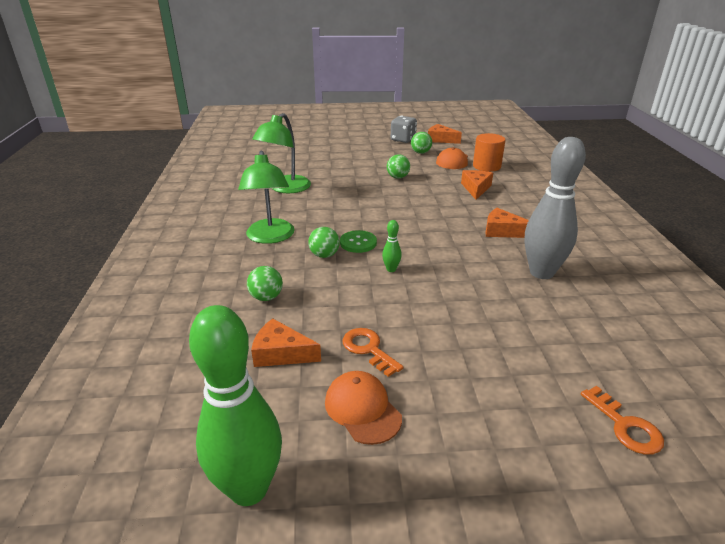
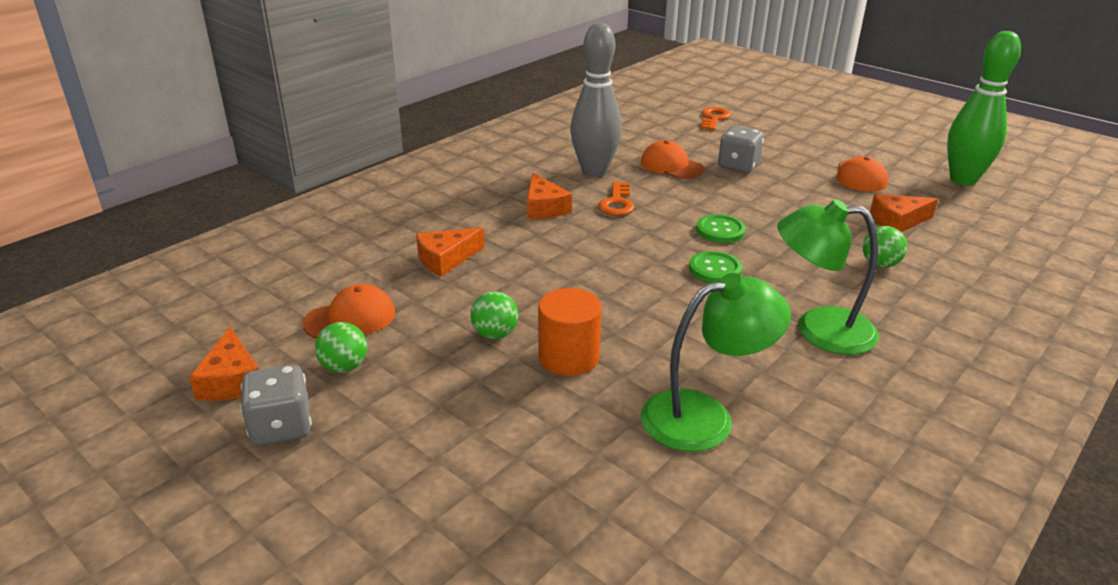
camera: 135 degrees left, 0 degrees up
green lamp [238,151,295,244] -> green lamp turned 120 degrees counterclockwise [777,199,879,355]
orange cheese [251,318,321,367] -> orange cheese turned 105 degrees clockwise [870,194,938,232]
green ball [308,227,340,258] -> none
orange key [343,328,403,377] -> orange key moved to [598,182,634,216]
green bowling pin [382,220,402,272] -> green button [696,214,746,243]
orange cylinder [473,133,505,172] -> orange cylinder moved to [538,288,602,376]
none -> orange cap [641,140,704,179]
none -> grey dice [718,126,764,173]

